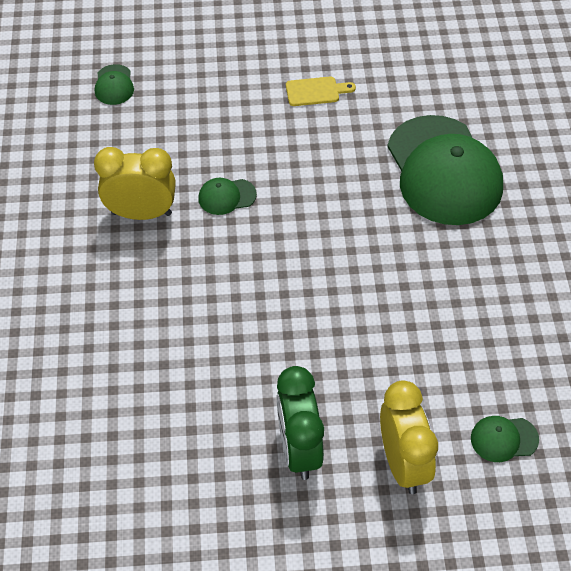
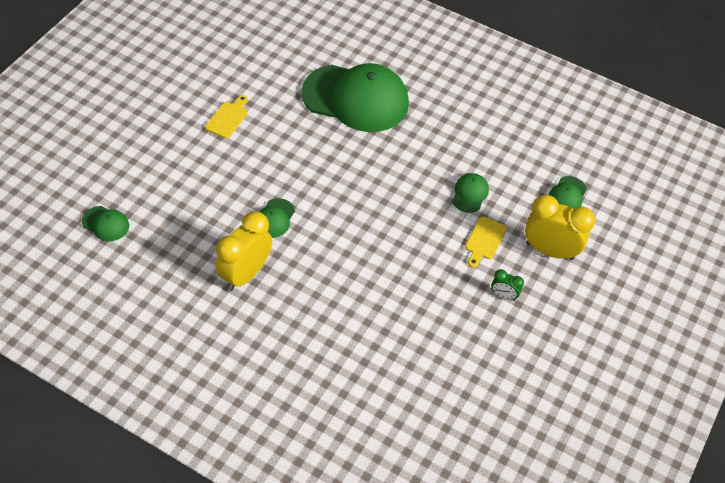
camera: 60 degrees left, 0 degrees up
green clock [277,366,324,480] -> green clock [491,269,524,301], size x0.48
none -> green cap [452,173,489,213]
none -> yellow cutting board [465,217,507,268]

